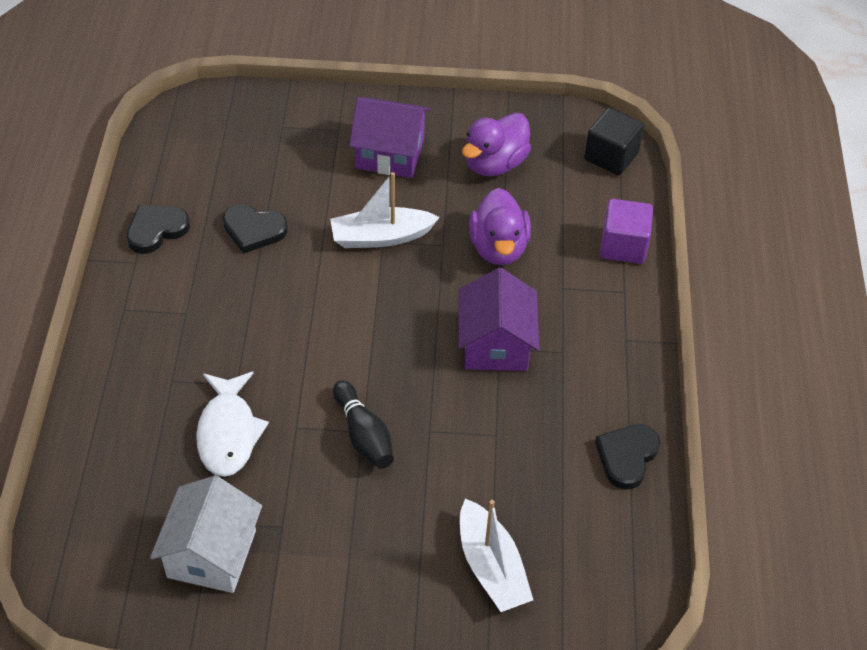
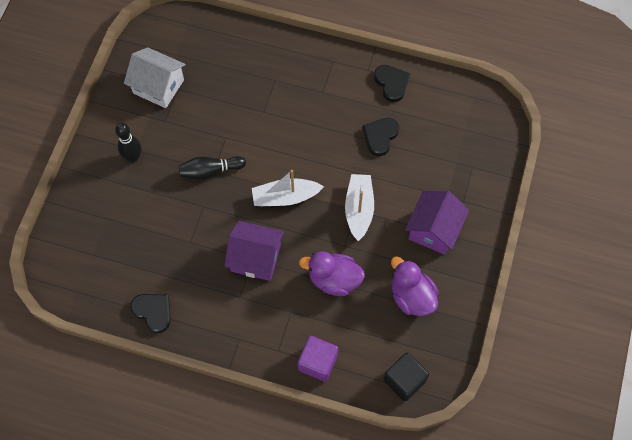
camera: 105 degrees right, 15 degrees up
white fish [196,372,269,477] -> none
white boat [460,498,533,612] -> white boat moved to [252,170,324,206]
none -> black bowling pin [115,123,141,162]

